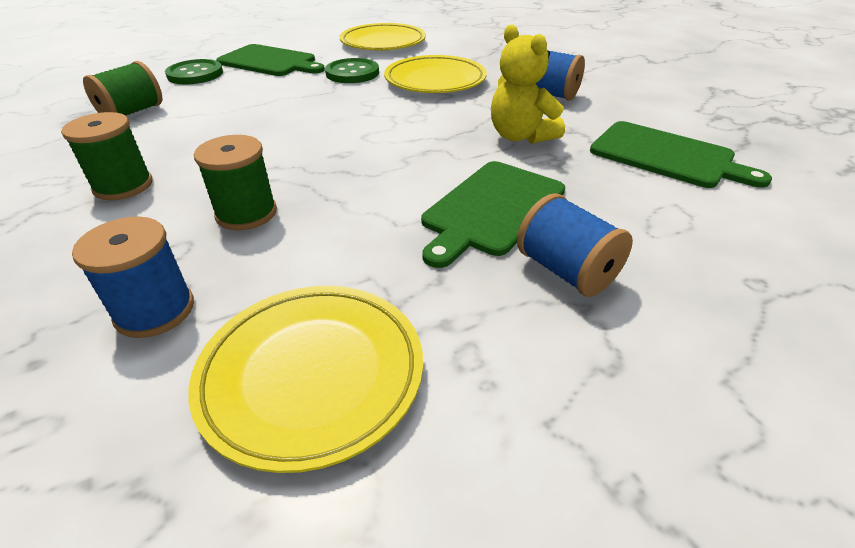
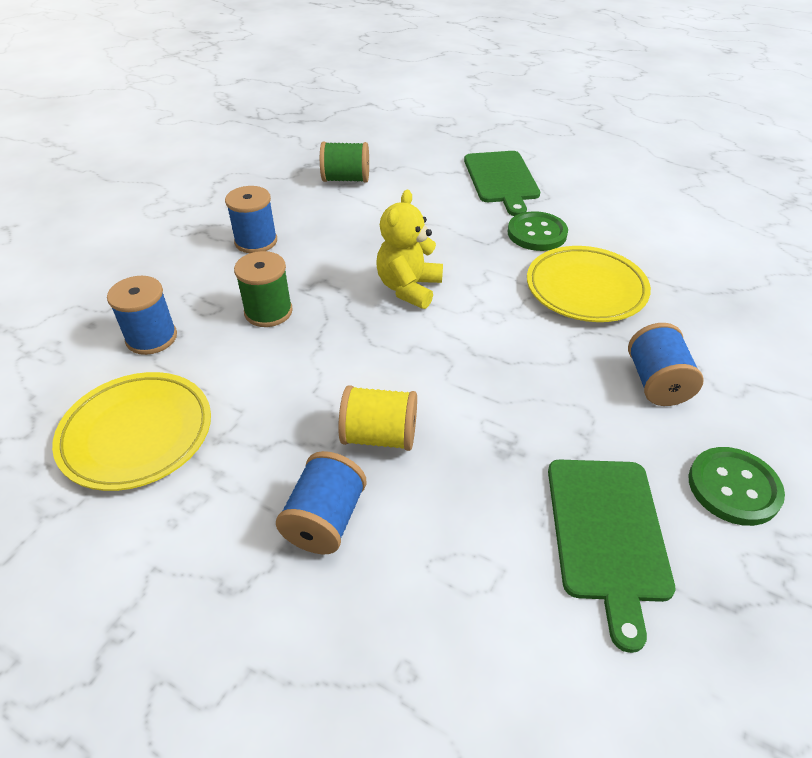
camera: 55 degrees right, 5 degrees up
green spool [61,112,153,200] -> blue spool [225,186,277,253]
green button [165,59,223,84] -> green button moved to [689,447,785,526]
yellow plate [340,23,426,51] -> none
green cutting board [421,161,565,268] -> yellow spool [338,385,417,451]
yellow teddy bear [491,25,565,144] -> yellow teddy bear moved to [376,190,443,309]

